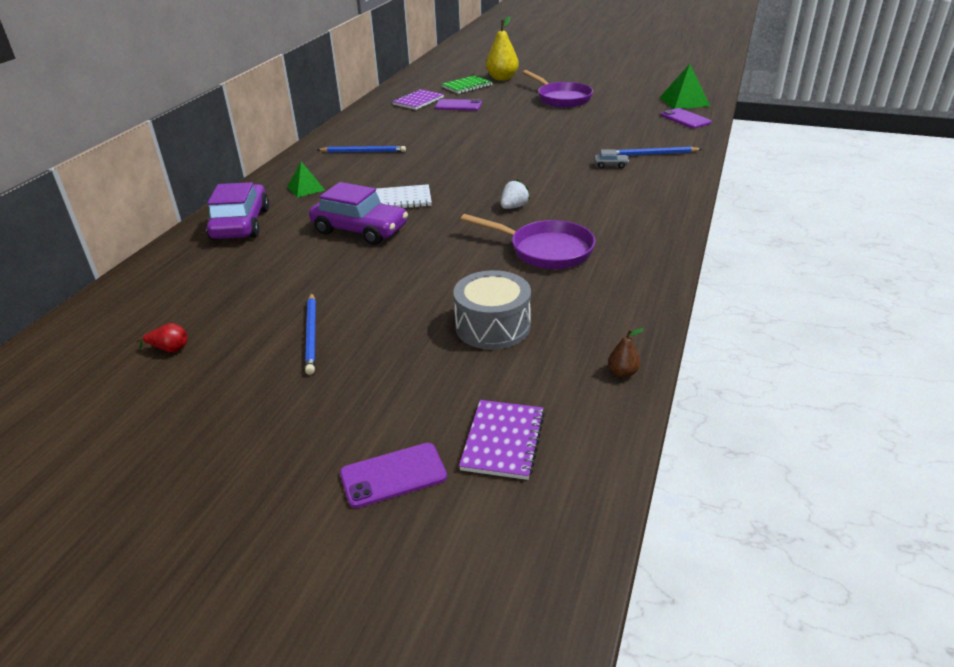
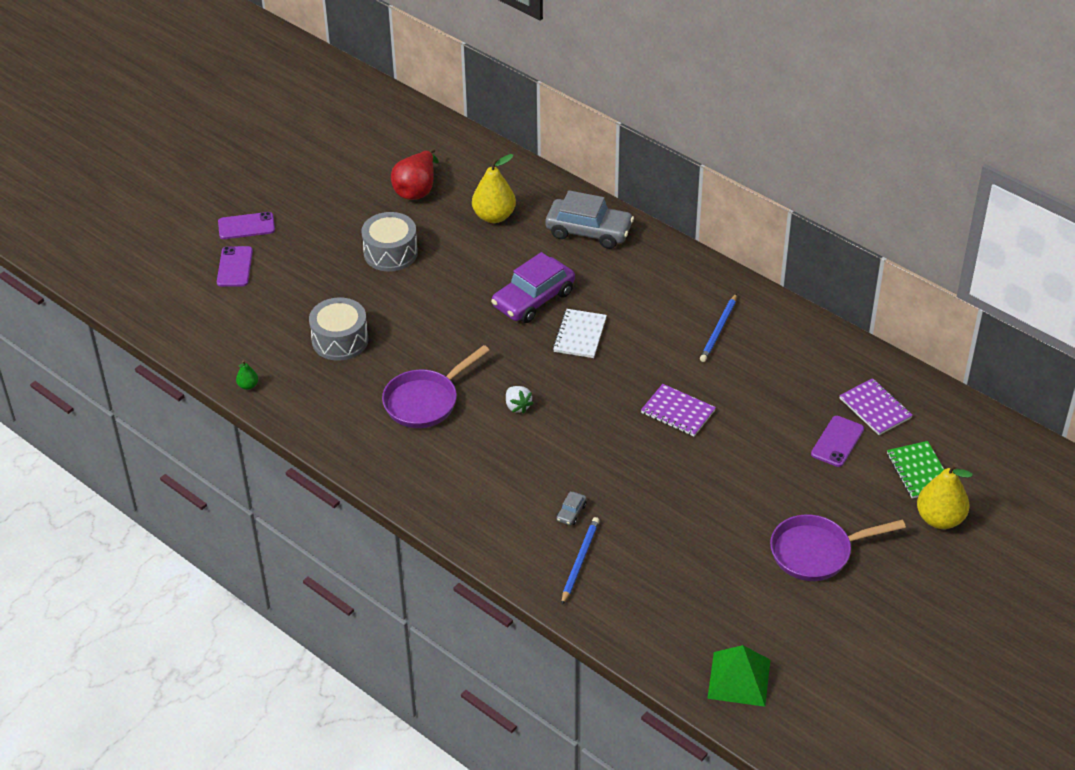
camera: 110 degrees right, 10 degrees up
red pear [136,323,187,352] -> red pear [391,148,438,200], size x2.16
purple car [206,182,269,240] -> grey car [545,190,634,249]
green pyramid [287,162,325,198] -> none
blue pencil [305,293,316,375] -> grey drum [362,212,418,272]
purple notebook [459,400,545,480] -> purple notebook moved to [641,384,716,436]
brown pear [608,328,644,378] -> green pear [236,360,258,390]
purple phone [661,108,712,129] -> purple phone moved to [218,212,275,239]
none -> yellow pear [472,154,516,223]

